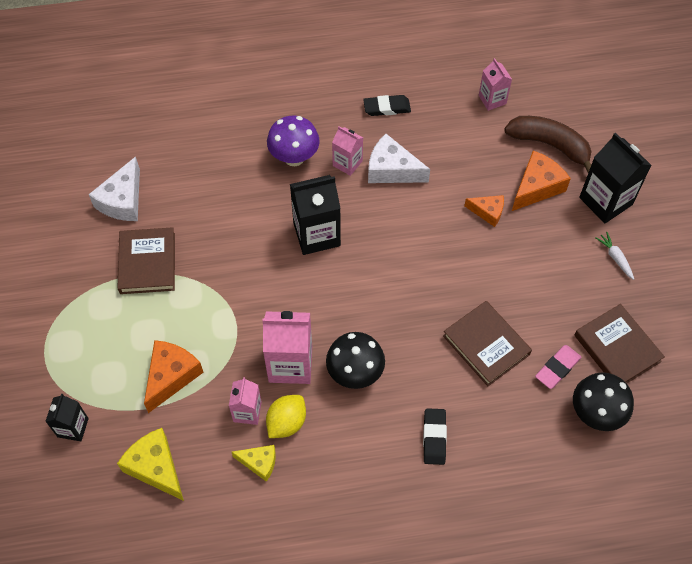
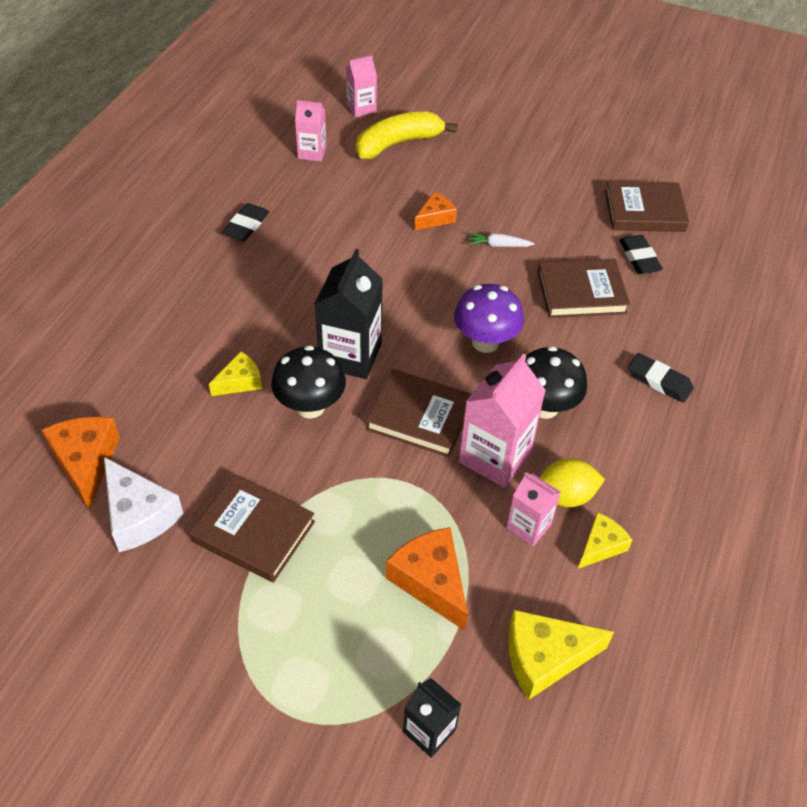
camera: 60 degrees left, 10 degrees down
yellow lemon [266,395,306,438] -> yellow lemon turned 75 degrees counterclockwise [539,458,605,507]
purple mushroom [267,116,320,166] -> purple mushroom moved to [454,284,524,353]
pink carton [332,126,363,176] -> pink carton moved to [346,55,377,117]
white cheese [368,134,430,183] -> none
brown banana [504,116,592,173] -> yellow banana [356,111,458,159]
orange cheese [512,151,571,211] -> orange cheese moved to [41,417,120,510]
pink eraser [535,345,581,389] -> black eraser [619,235,663,274]
black mushroom [573,372,634,431] -> black mushroom moved to [271,345,346,419]
black carton [579,132,652,223] -> none
white carrot [595,232,634,280] -> white carrot moved to [468,233,535,247]
none -> yellow cheese [209,352,262,396]
none -> brown book [366,369,471,457]

